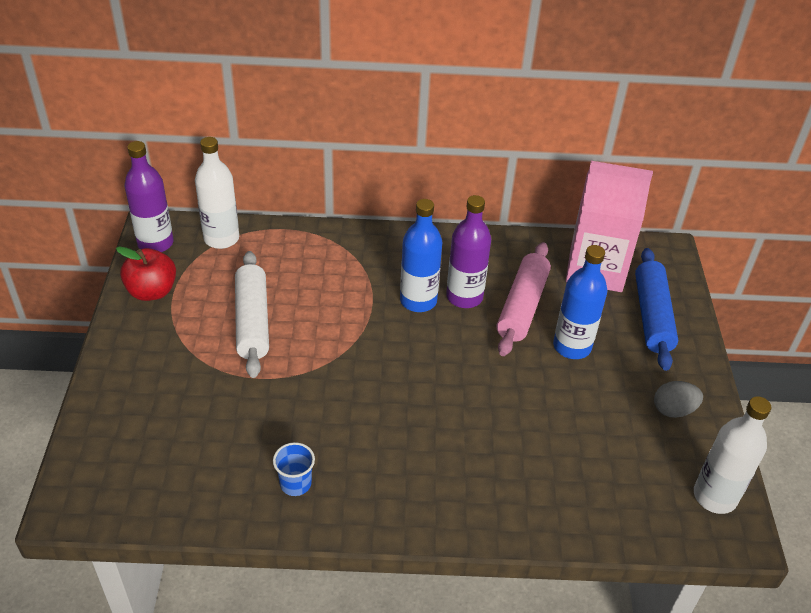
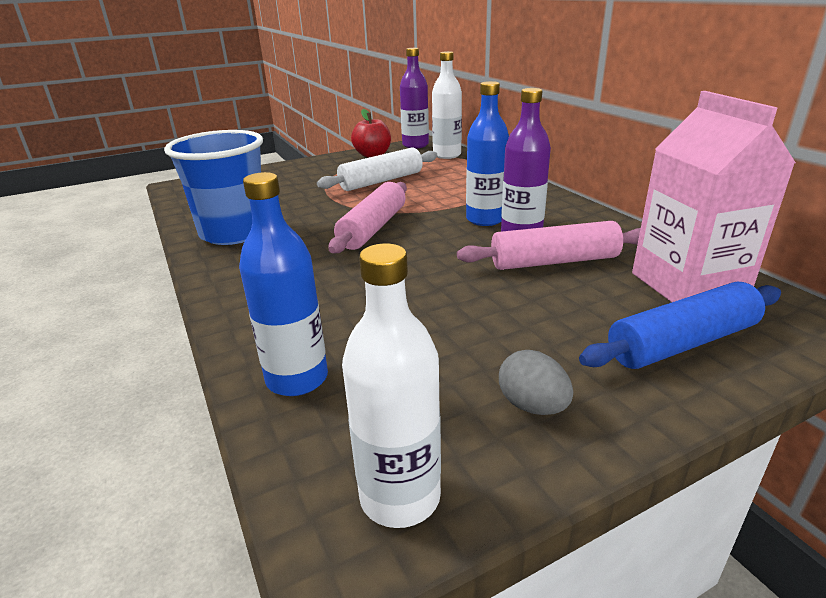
camera: 65 degrees right, 15 degrees down
blue cup [273,442,315,496] -> blue cup [164,130,263,245], size x2.46
blue bottle [553,245,607,359] -> blue bottle moved to [239,172,328,396]
none -> pink rolling pin [329,182,407,253]

